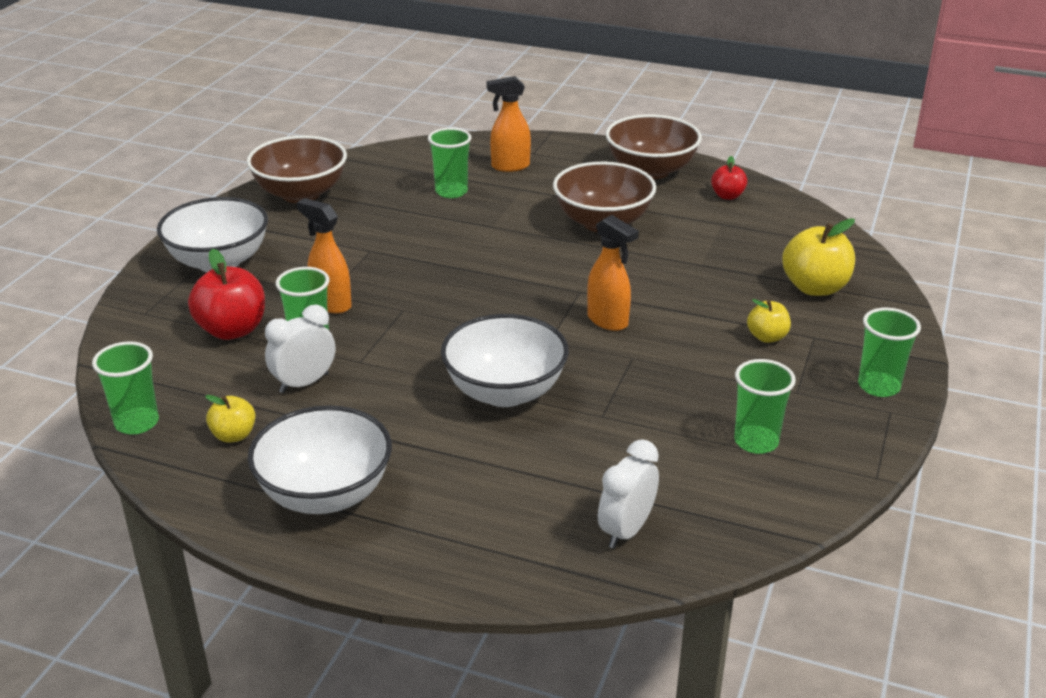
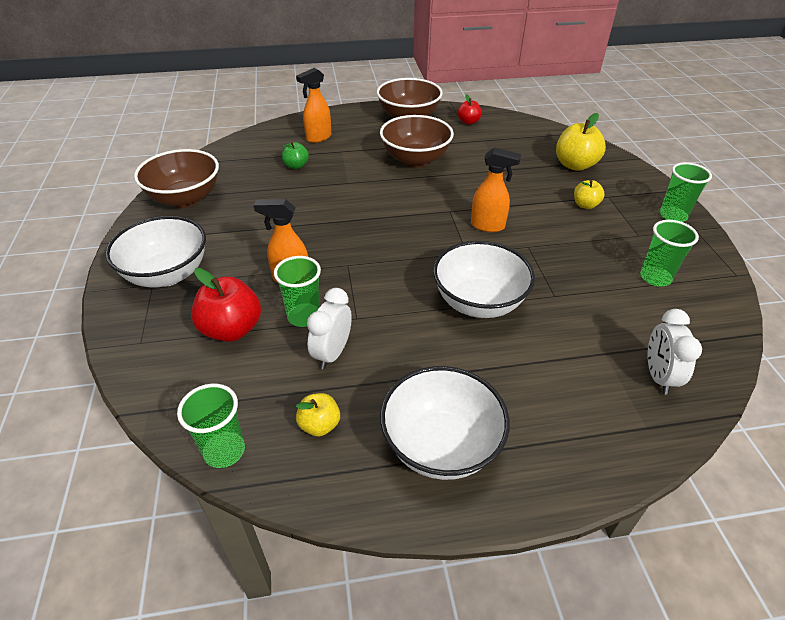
camera: 30 degrees left, 10 degrees up
green cup [428,128,471,198] -> green apple [282,142,309,169]

